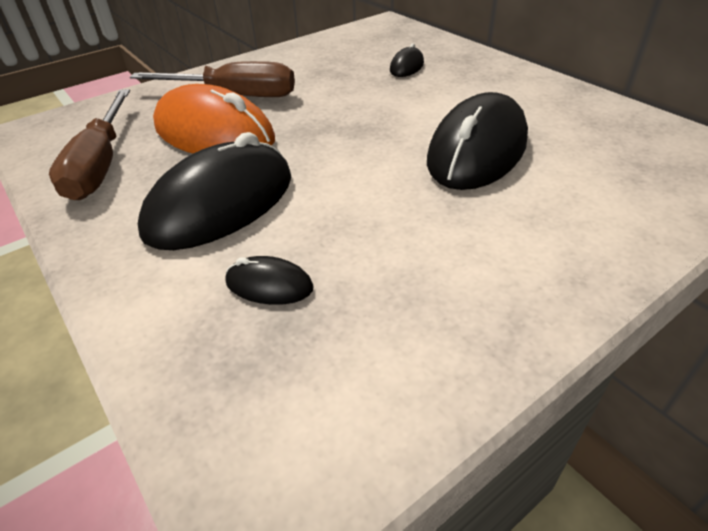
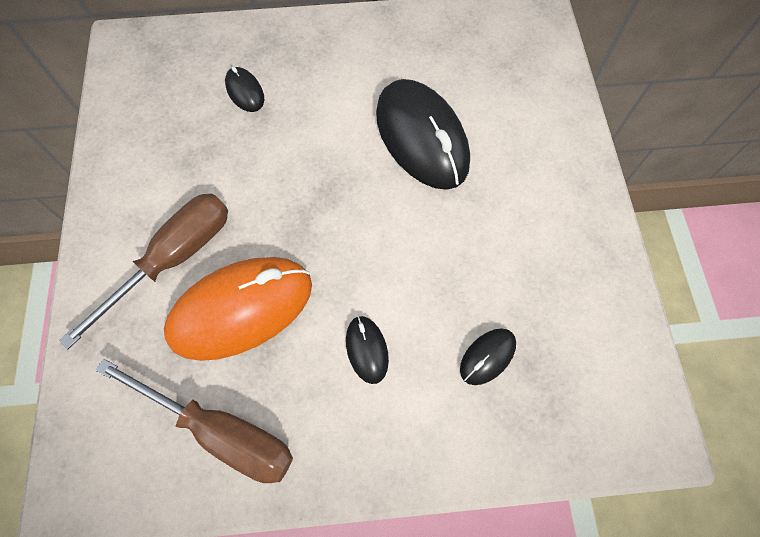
camera: 60 degrees left, 25 degrees up
black mouse [138,132,291,250] -> black mouse [346,316,389,384], size x0.45

